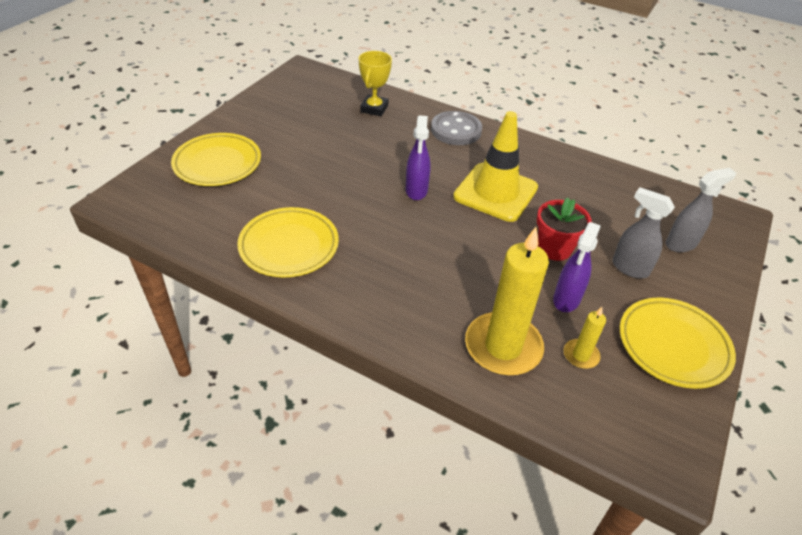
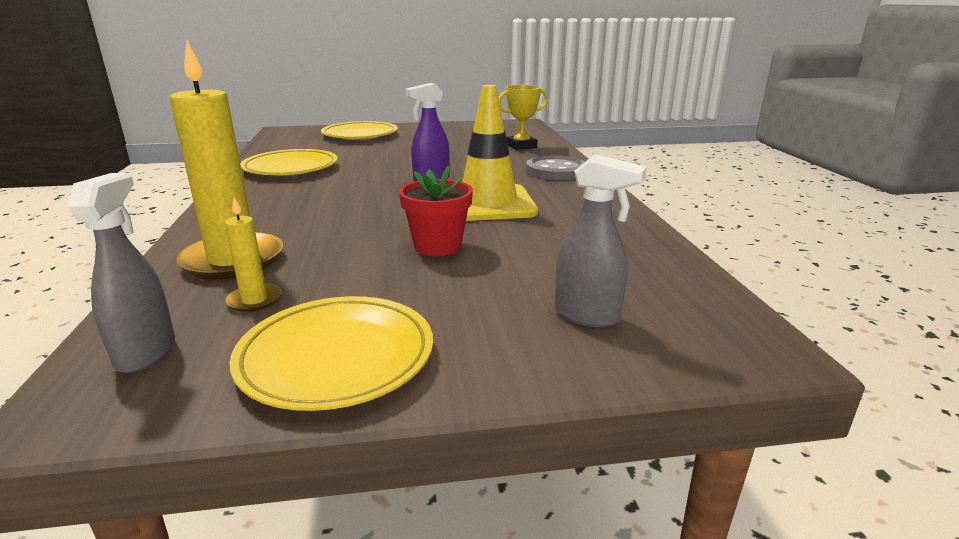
camera: 55 degrees right, 20 degrees down
purple spray bottle [553,222,601,312] -> none
grey spray bottle [612,188,675,279] -> grey spray bottle moved to [67,173,175,373]

